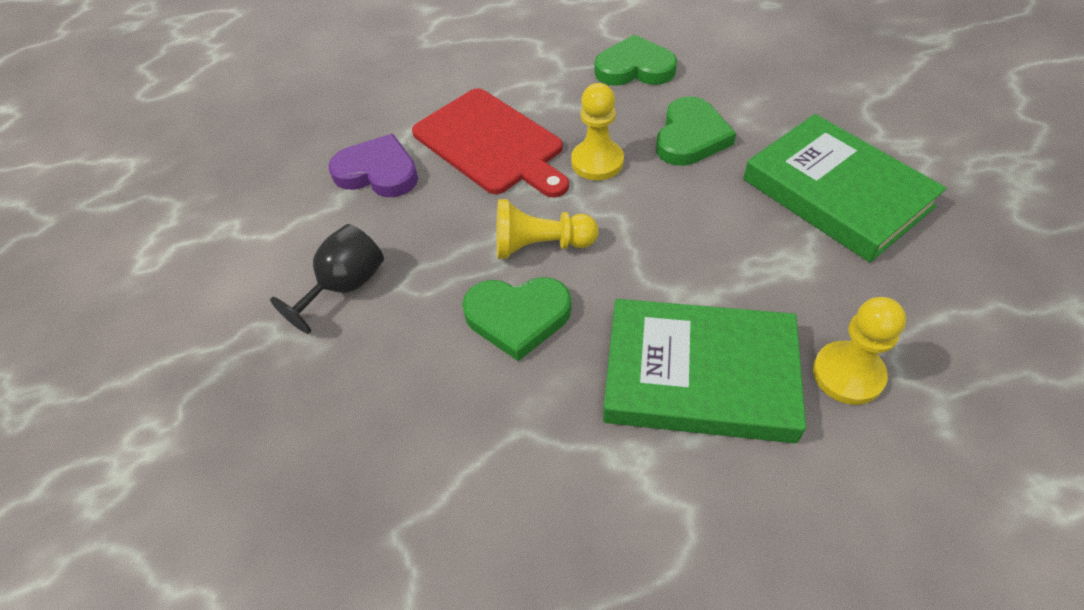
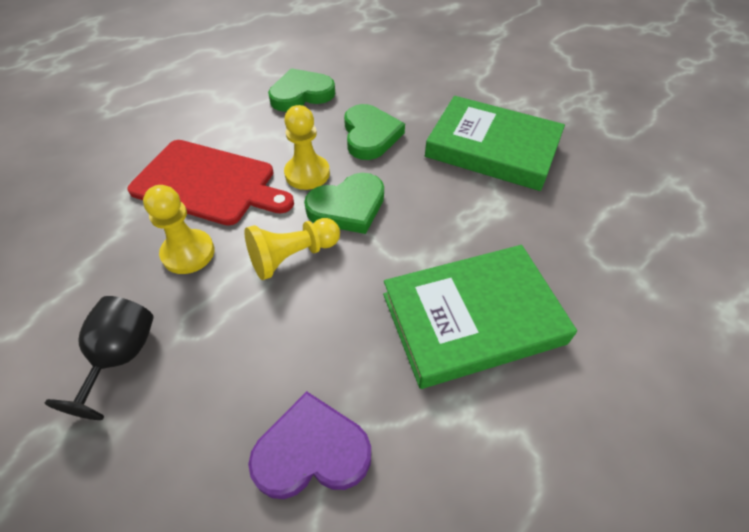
camera: 30 degrees left, 0 degrees up
purple heart [328,134,418,197] -> purple heart moved to [248,391,371,499]
green heart [462,277,572,361] -> green heart moved to [304,173,384,234]
yellow pawn [813,297,906,405] -> yellow pawn moved to [143,185,214,274]

